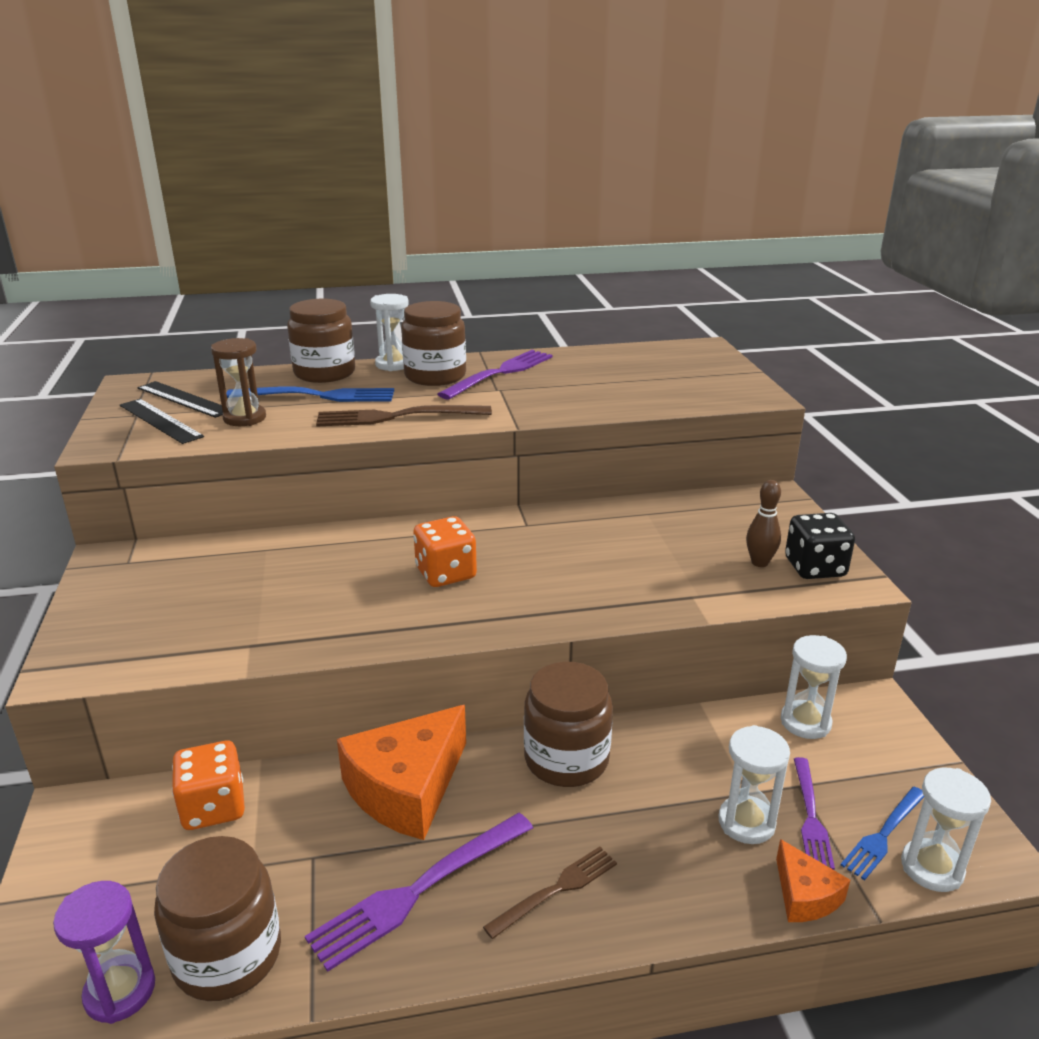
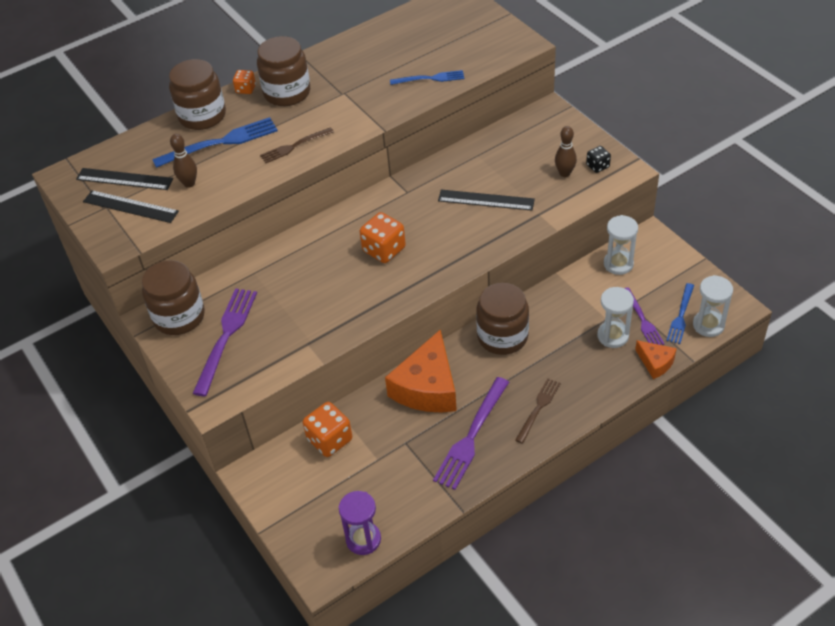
camera: 20 degrees left, 20 degrees up
brown jar [154,836,281,1001] -> brown jar moved to [142,260,205,335]
brown hourglass [211,338,266,426] -> brown bowling pin [170,134,197,188]
brown fork [316,405,492,427] -> brown fork [260,127,334,163], size x0.61
white hourglass [370,294,409,371] -> orange dice [233,70,256,94]
purple fork [438,350,552,399] -> purple fork moved to [192,288,257,396]
black dice [785,513,855,579] -> black dice [586,146,611,173], size x0.57
none -> blue fork [390,70,464,85]
none -> black ruler [438,190,535,211]

